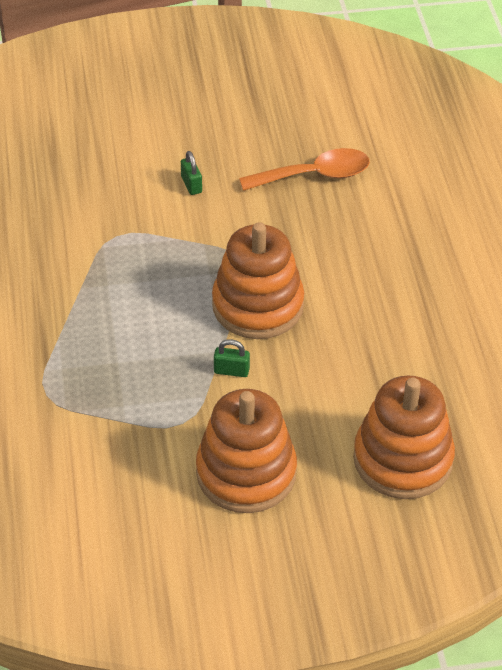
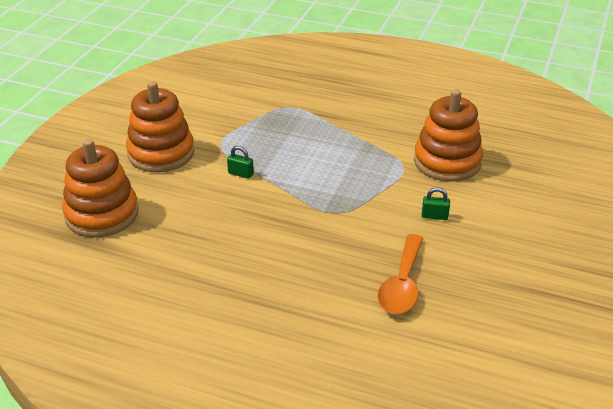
camera: 120 degrees right, 10 degrees down
orange stacking toy [212,222,304,339] -> orange stacking toy moved to [414,89,483,182]
green padlock [214,339,250,377] -> green padlock turned 75 degrees clockwise [227,146,254,179]

